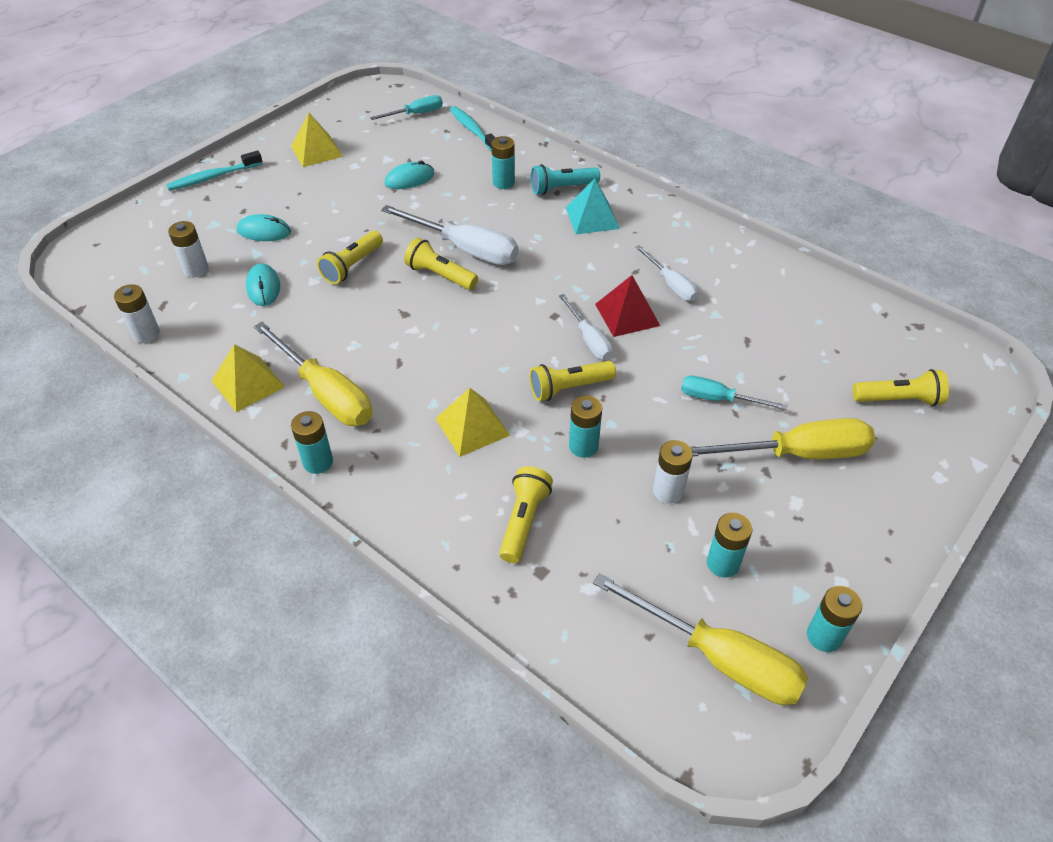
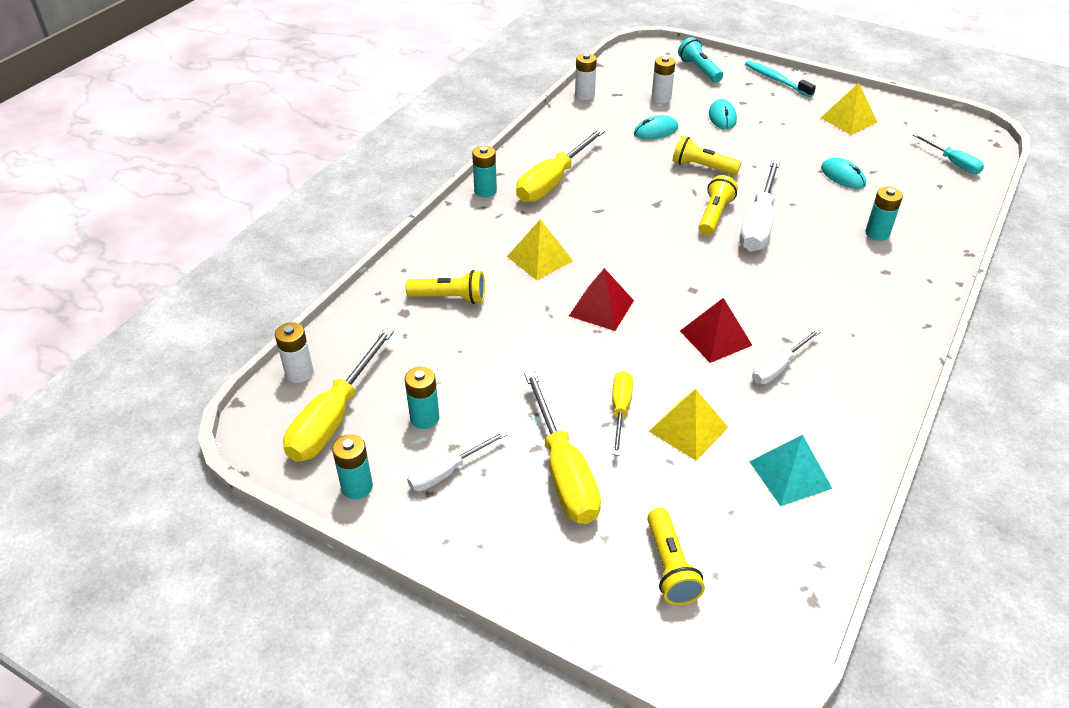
camera: 80 degrees right, 5 degrees down
yellow pyramid [212,344,285,412] -> yellow pyramid moved to [649,389,728,460]
turquoise toothbrush [450,106,496,152] -> none
yellow flashlight [530,361,616,401] -> red pyramid [569,268,634,331]
turquoise flashlight [531,164,600,195] -> turquoise flashlight moved to [678,37,723,83]
white screwdriver [559,294,613,360] -> white screwdriver moved to [407,431,507,491]
turquoise pyramid [566,179,620,234] -> turquoise pyramid moved to [749,435,832,506]
turquoise battery [569,395,602,458] -> none
white battery [653,440,693,504] -> white battery moved to [275,322,314,383]
turquoise screwdriver [681,376,787,410] -> yellow screwdriver [612,371,633,456]

